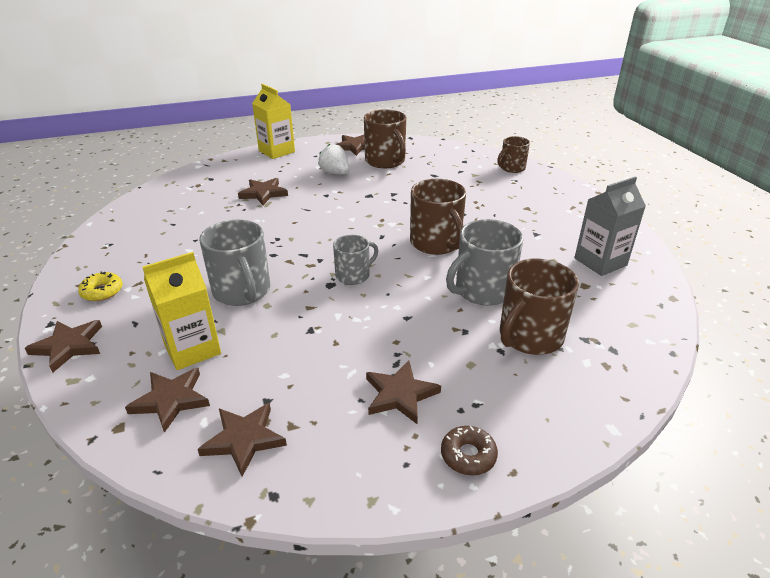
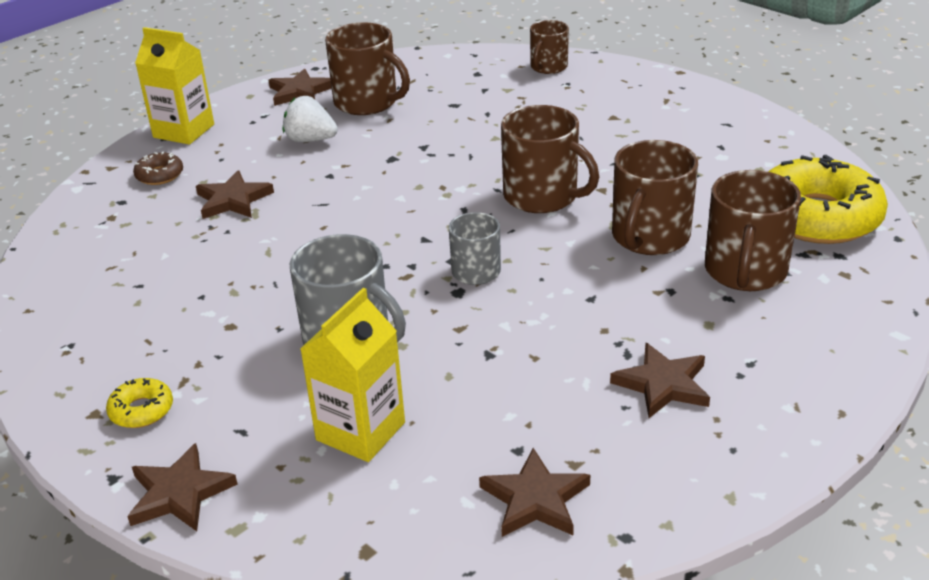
camera: 25 degrees left, 0 degrees up
brown star [125,368,210,433] -> none
brown donut [441,426,498,476] -> brown donut moved to [133,151,183,185]
grey mug [446,219,523,306] -> brown mug [612,140,698,255]
grey carton [574,177,646,276] -> none
none -> yellow donut [768,154,888,244]

